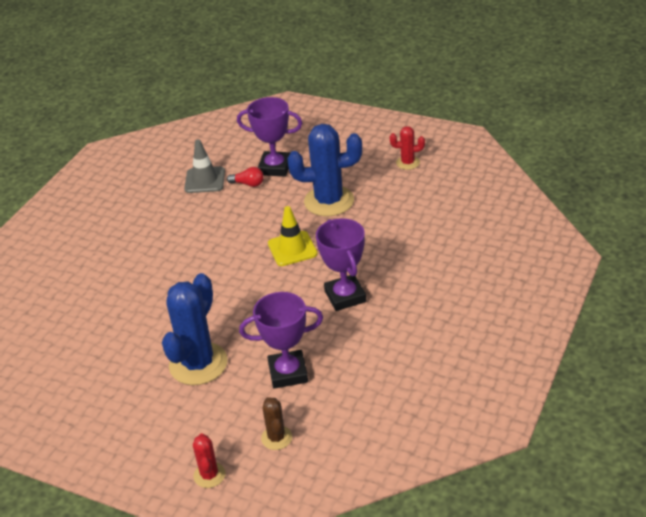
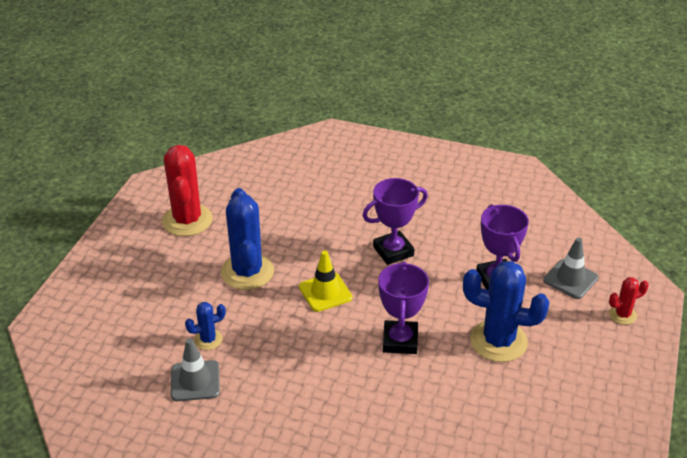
camera: 100 degrees left, 0 degrees up
red light bulb [227,167,264,187] -> blue cactus [185,302,226,350]
purple trophy [237,97,302,176] -> purple trophy moved to [378,262,429,354]
brown cactus [261,397,292,450] -> grey traffic cone [543,237,598,299]
red cactus [390,126,425,170] -> red cactus [162,145,213,236], size x2.03

